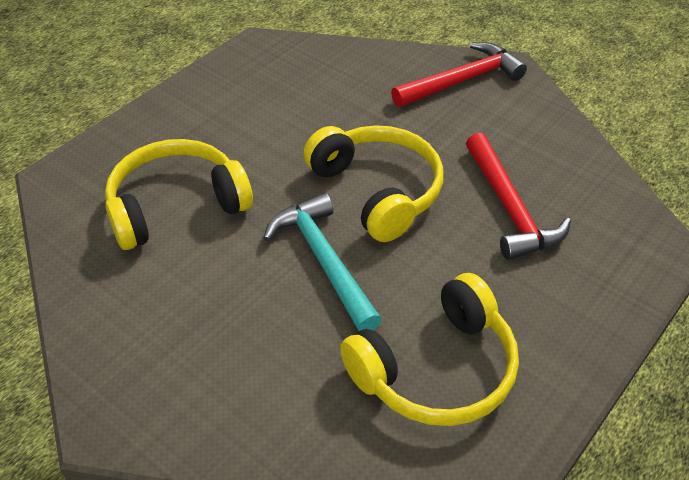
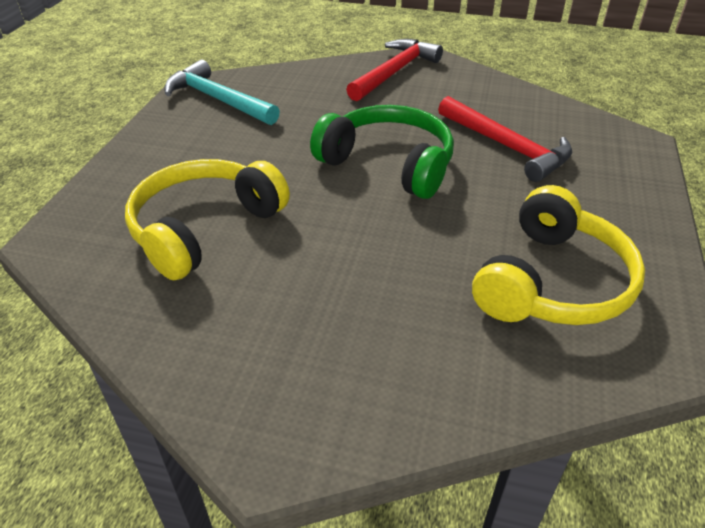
camera: 25 degrees left, 5 degrees down
turquoise hammer [263,193,382,331] -> turquoise hammer moved to [164,60,280,125]
yellow headphones [303,125,443,242] -> green headphones [310,105,454,199]

